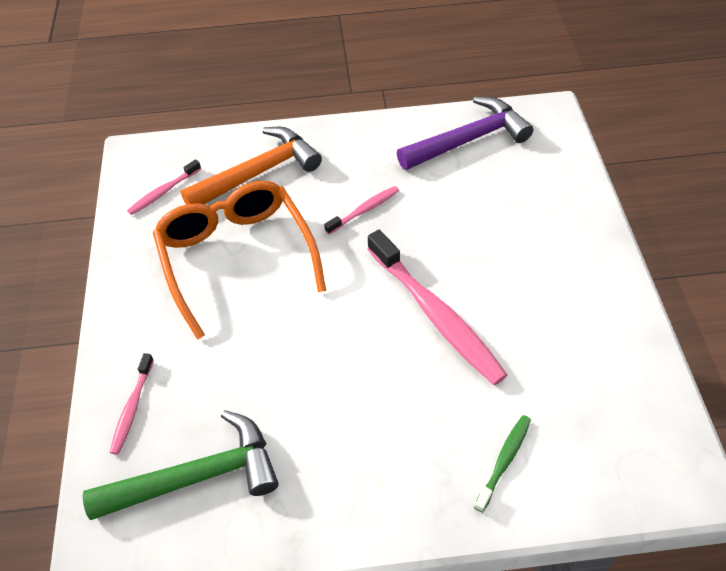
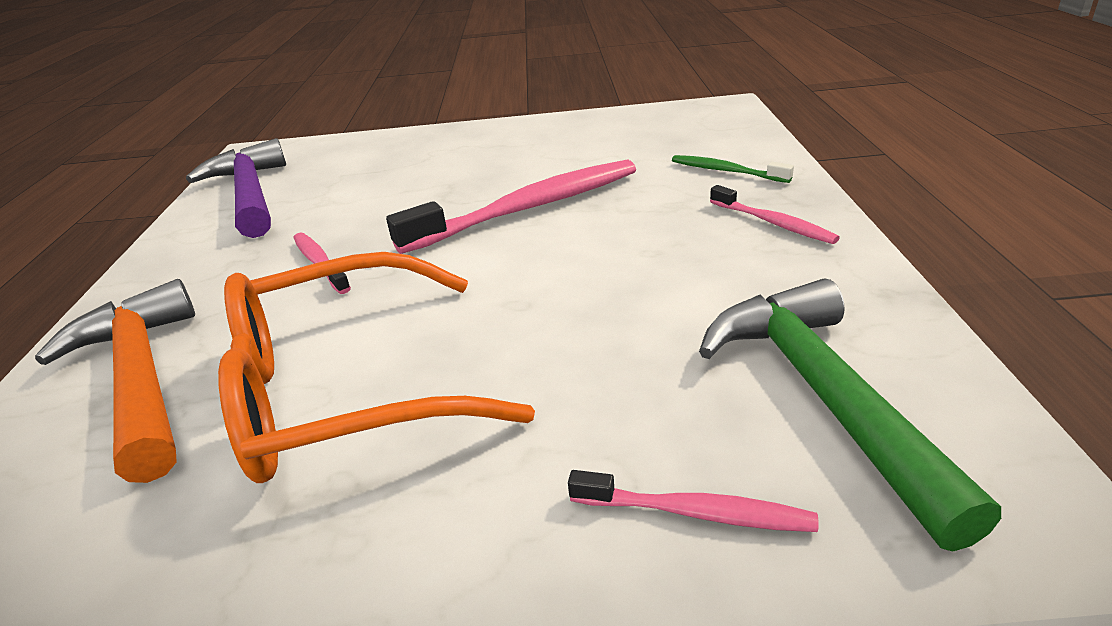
camera: 85 degrees left, 20 degrees down
pink toothbrush [127,159,201,215] -> pink toothbrush moved to [710,185,840,244]

